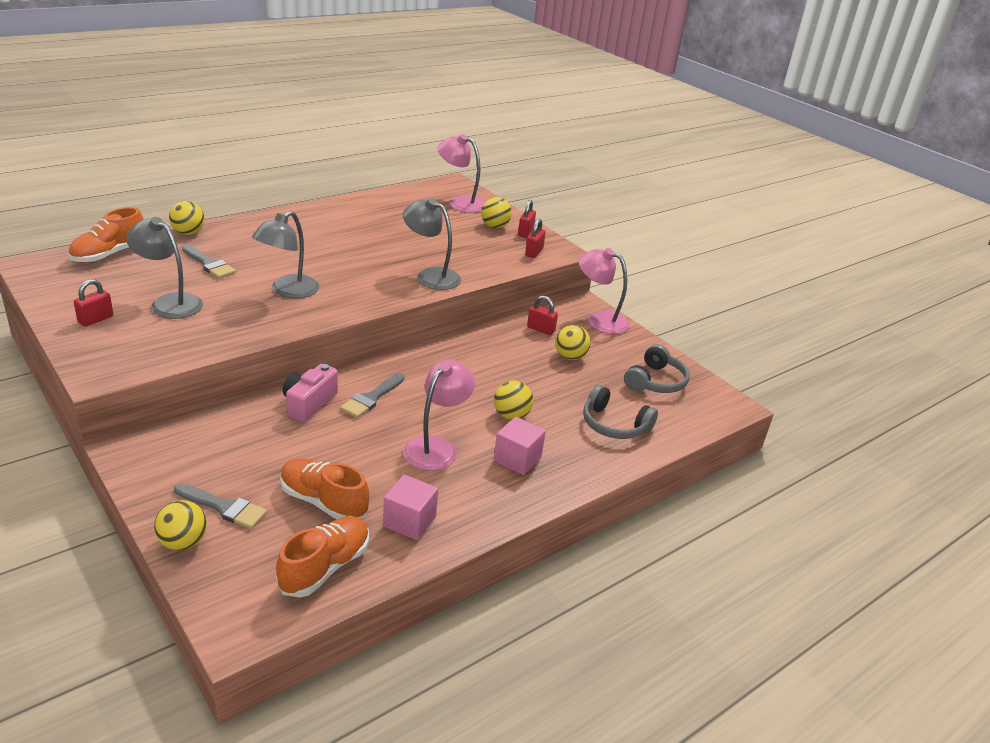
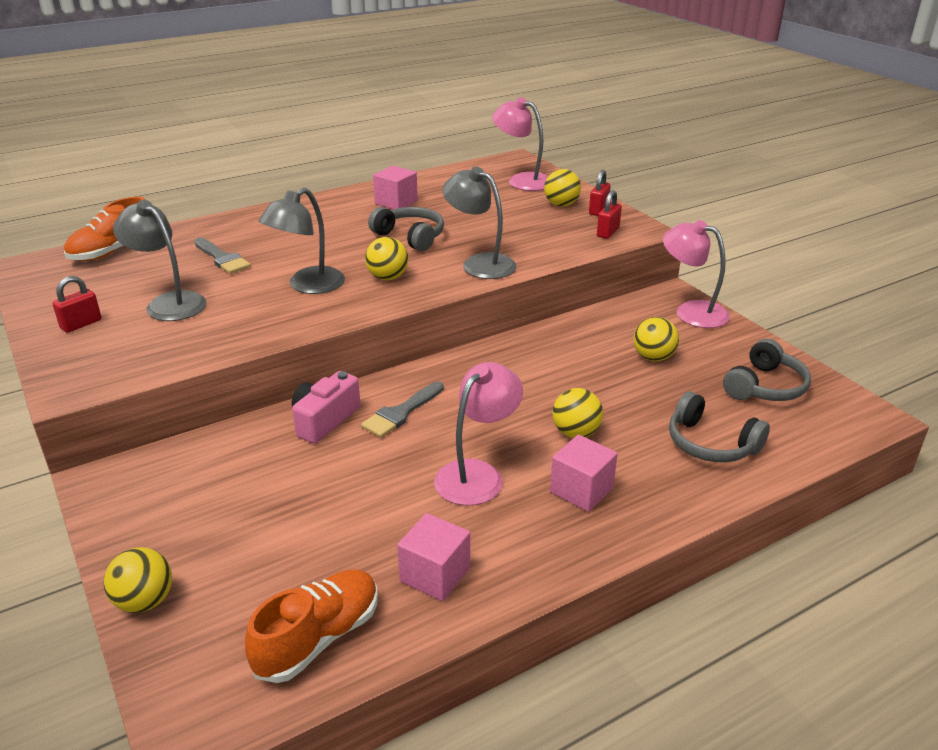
camera: 10 degrees right, 0 degrees up
yellow ball [169,201,205,235] -> yellow ball moved to [365,237,408,280]
grey brush [174,483,267,529] -> none
orange shoe [280,458,369,519] -> none
red padlock [527,296,558,335] -> none
none -> grey headphones [368,207,444,251]
none -> pink cube [373,166,418,209]

